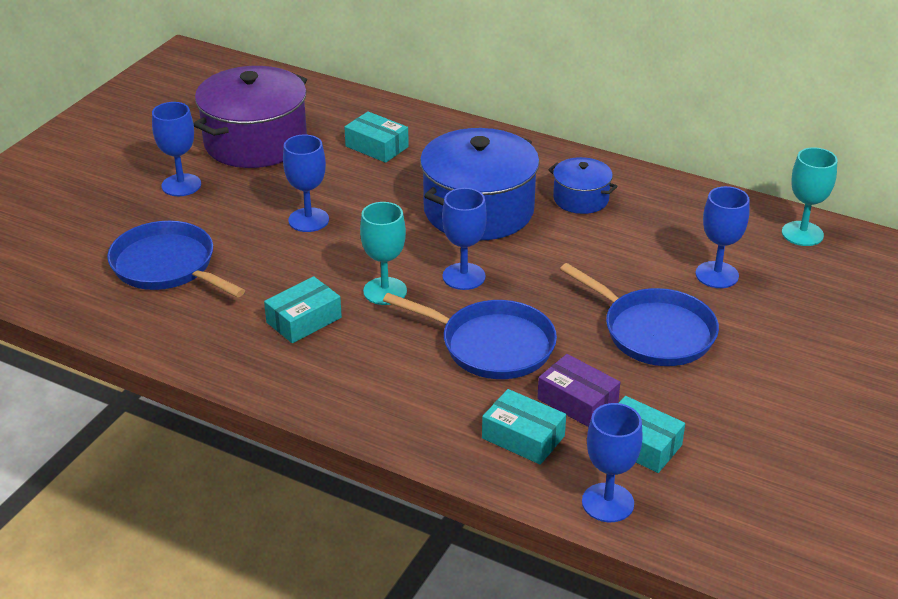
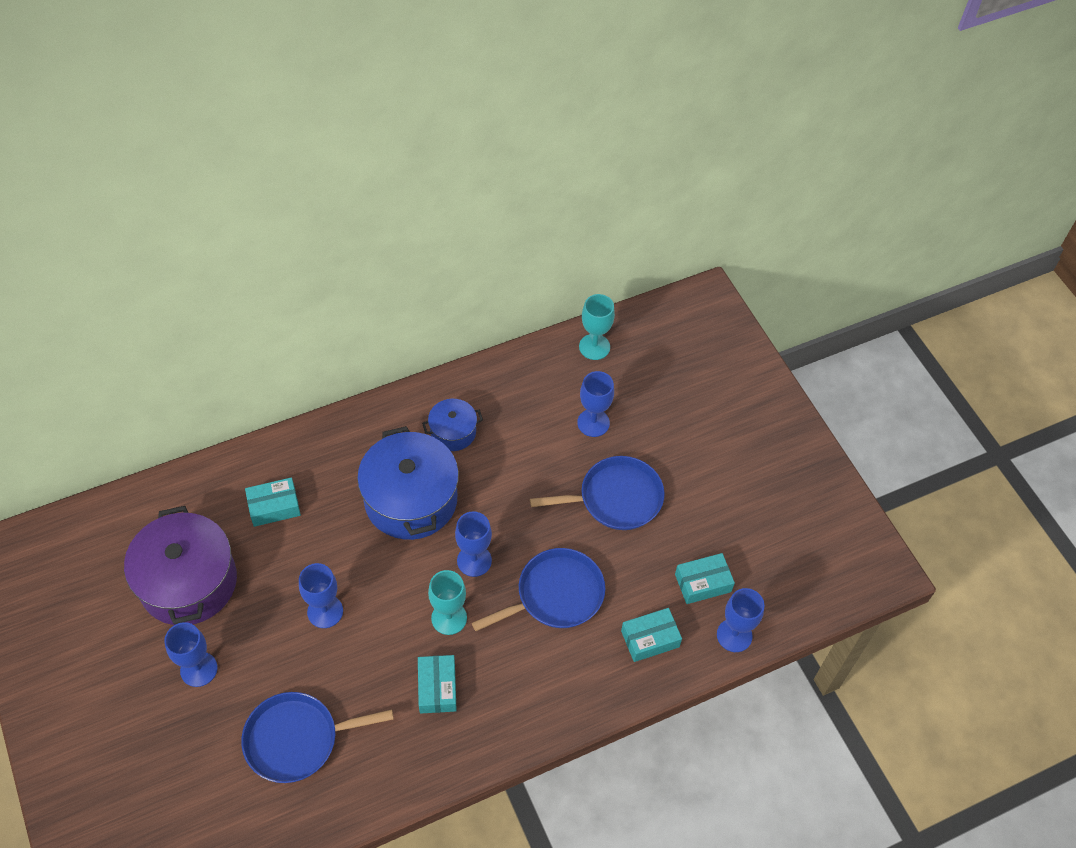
camera: 55 degrees left, 20 degrees up
purple box [537,354,620,427] -> none

